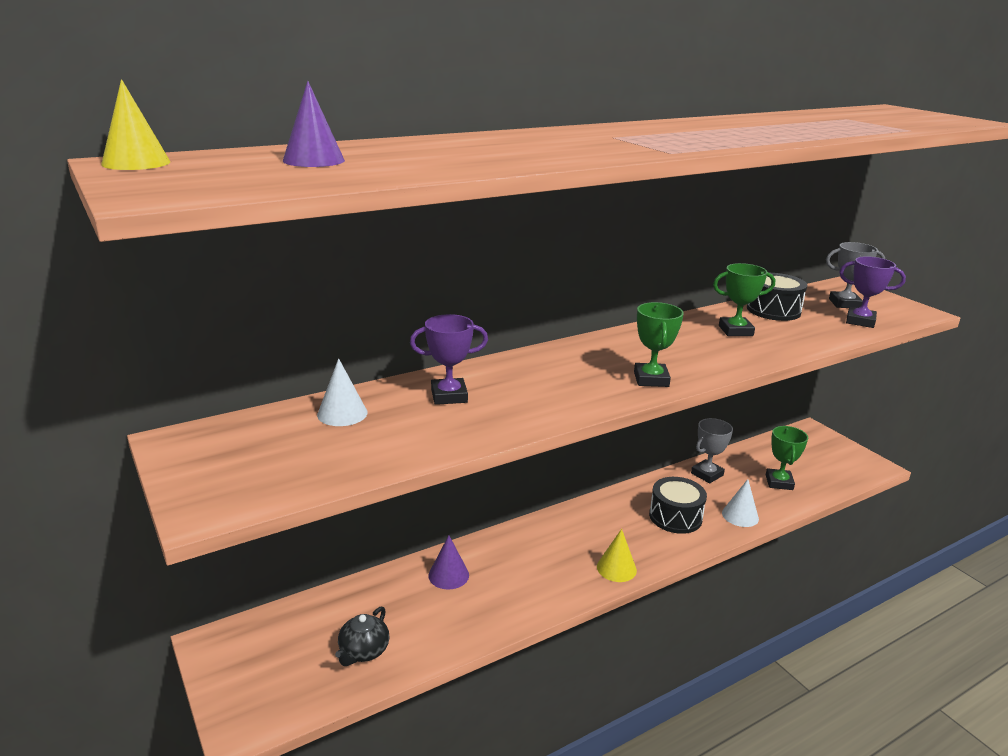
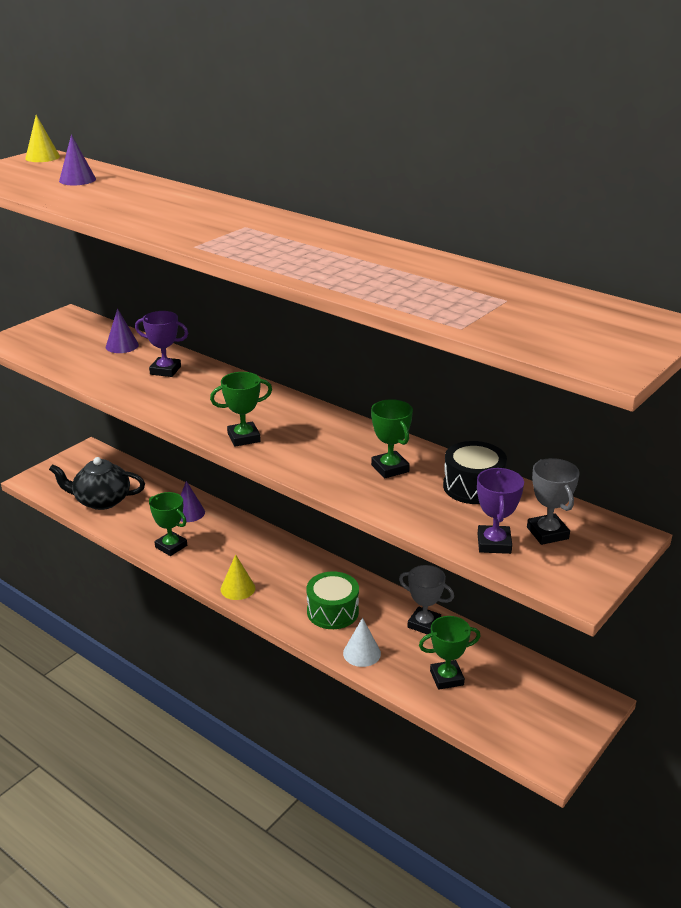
camera: 70 degrees right, 5 degrees up
white cone [317,358,368,426] -> purple cone [106,308,139,353]
black teapot [335,607,389,666] -> black teapot [49,457,145,510], size x1.66
purple trophy [410,314,488,405] -> purple trophy turned 45 degrees counterclockwise [135,311,188,377]
black drum [649,477,707,534] -> green drum [306,571,359,629]
none -> green trophy [149,492,187,556]

